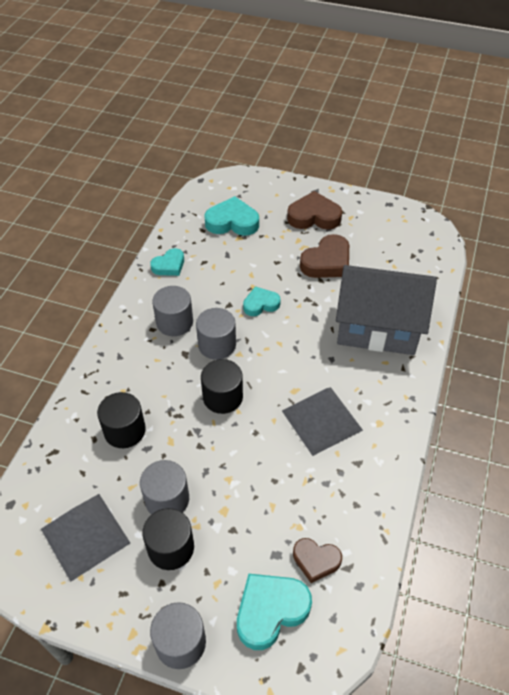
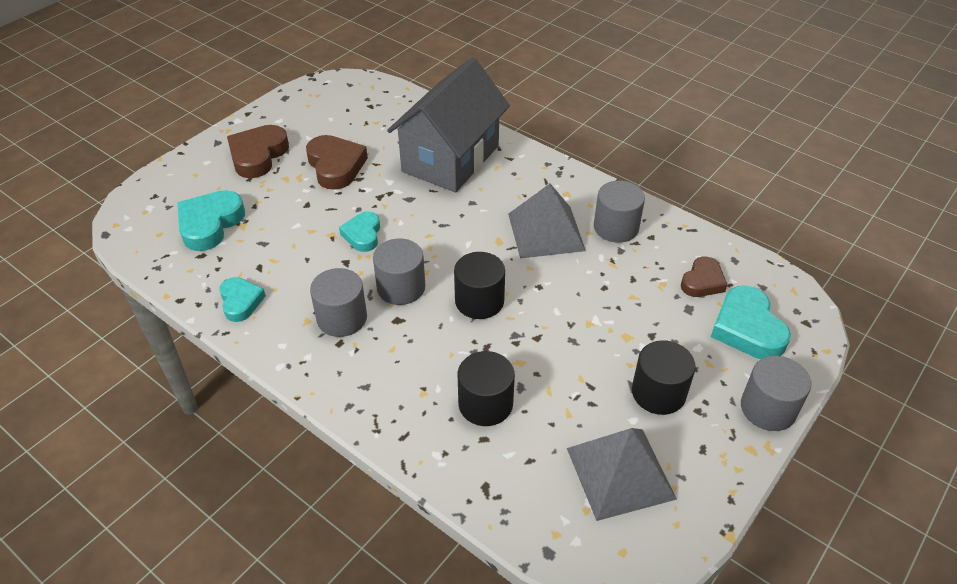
camera: 70 degrees left, 5 degrees down
grey cylinder [140,460,189,515] -> grey cylinder moved to [594,181,645,243]

